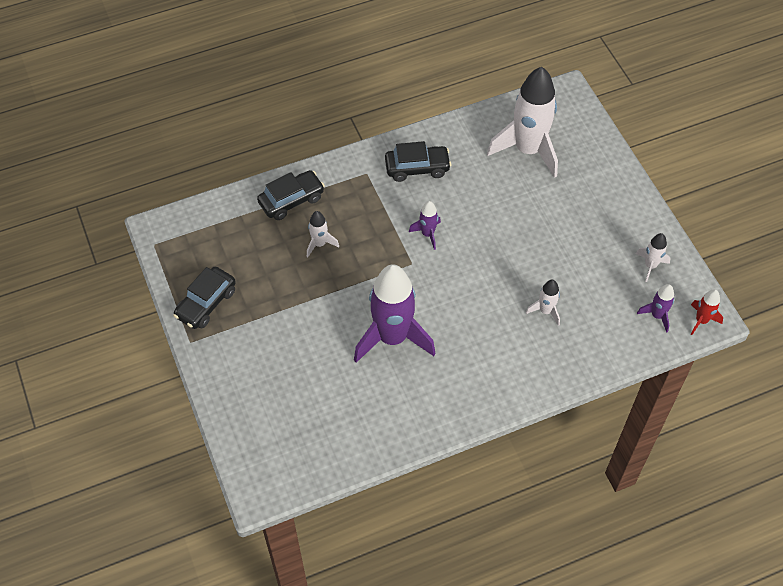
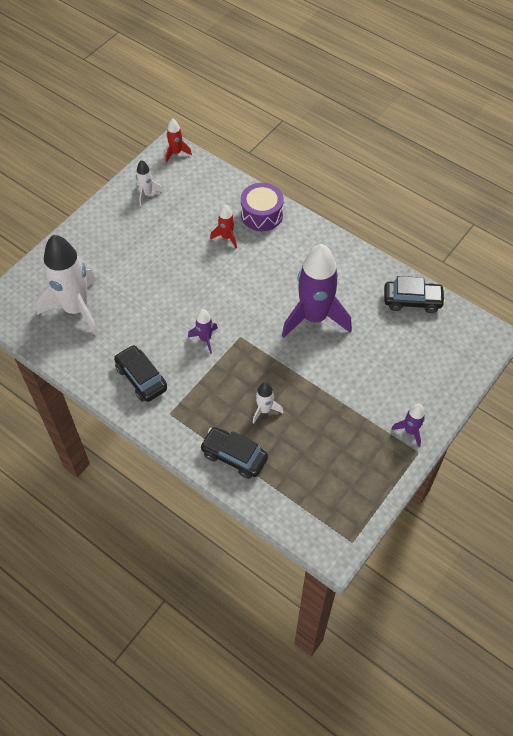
camera: 120 degrees left, 0 degrees up
black car [173,267,236,329] -> black car moved to [384,276,446,313]
white rocket [526,280,560,326] -> red rocket [210,204,237,248]
purple rocket [637,284,674,333] -> purple rocket moved to [391,404,425,447]
none -> purple drum [241,183,284,231]

